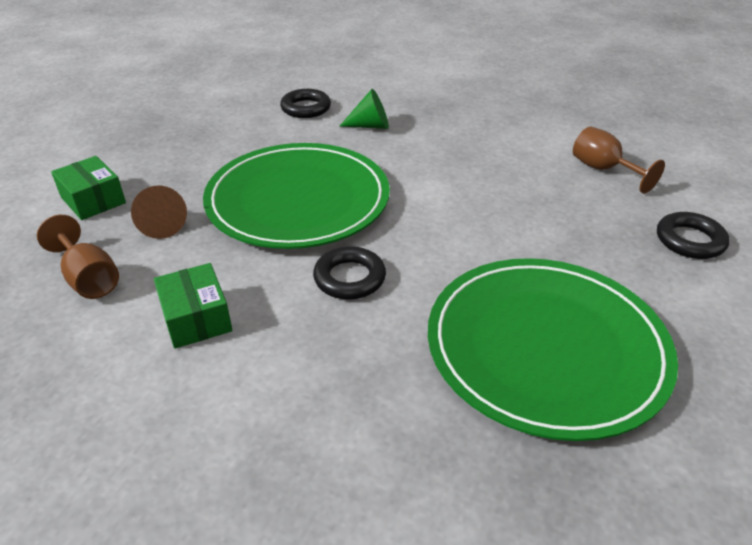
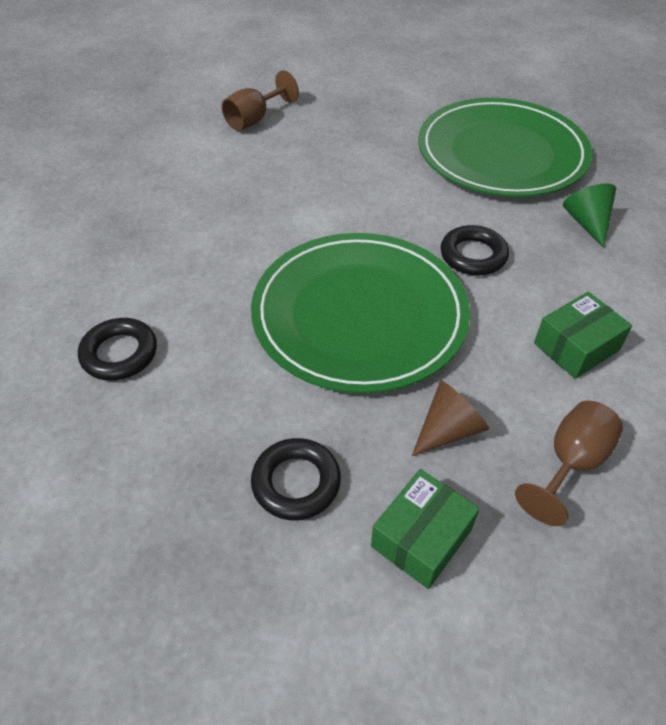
camera: 100 degrees left, 10 degrees up
green cone [340,89,389,129] -> green cone moved to [563,184,616,248]
black ring [657,212,730,259] -> black ring moved to [251,438,341,520]

